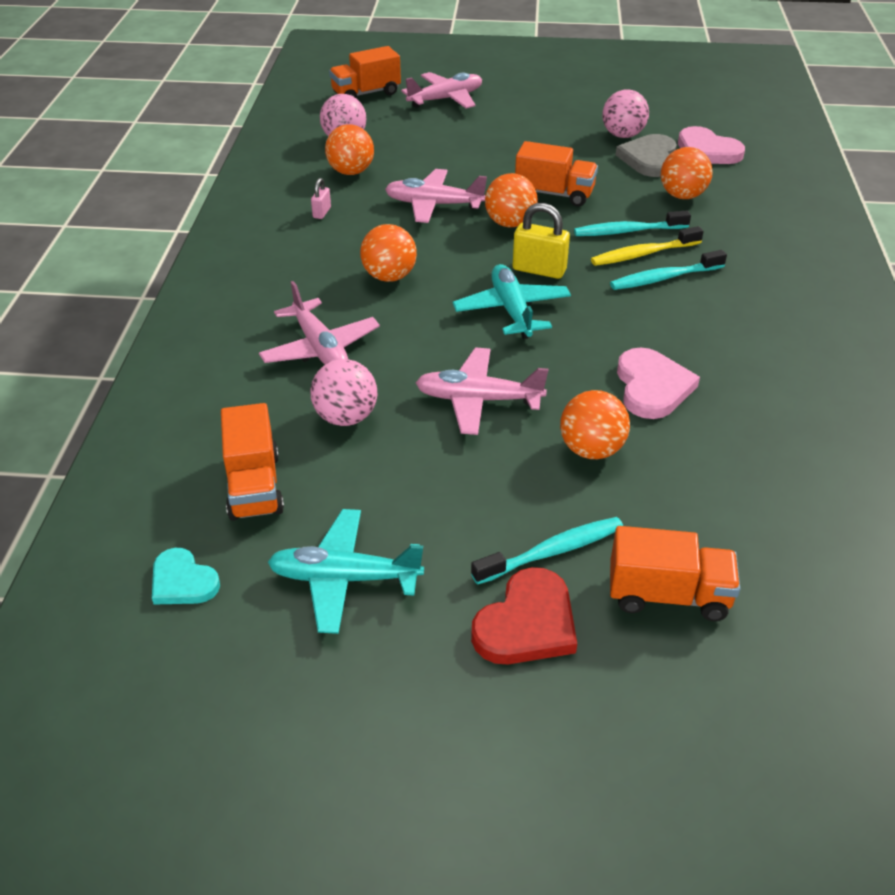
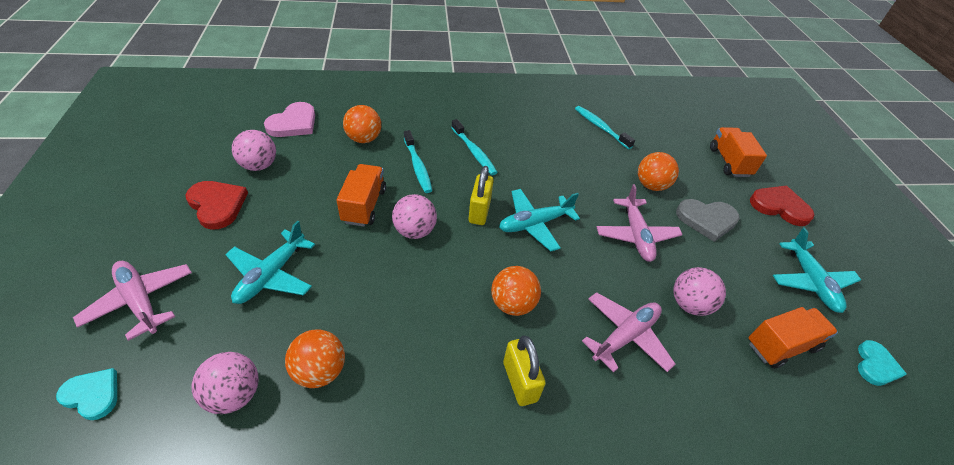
camera: 105 degrees left, 5 degrees up
pink padlock [311,178,331,219] -> none
orange truck [329,46,401,99] -> turquoise heart [56,368,117,420]
pink plane [385,169,487,223] -> none
turquoise toothbrush [471,517,623,585] -> turquoise toothbrush moved to [575,106,635,149]
orange ball [485,173,538,227] -> pink ball [392,194,437,239]
yellow toothbrush [591,226,704,266] -> none
grey heart [616,134,677,177] -> grey heart moved to [676,199,740,242]
pink heart [617,347,700,419] -> none
none -> red heart [185,181,248,230]
none -> turquoise plane [225,220,315,304]
none -> yellow padlock [503,336,546,406]

